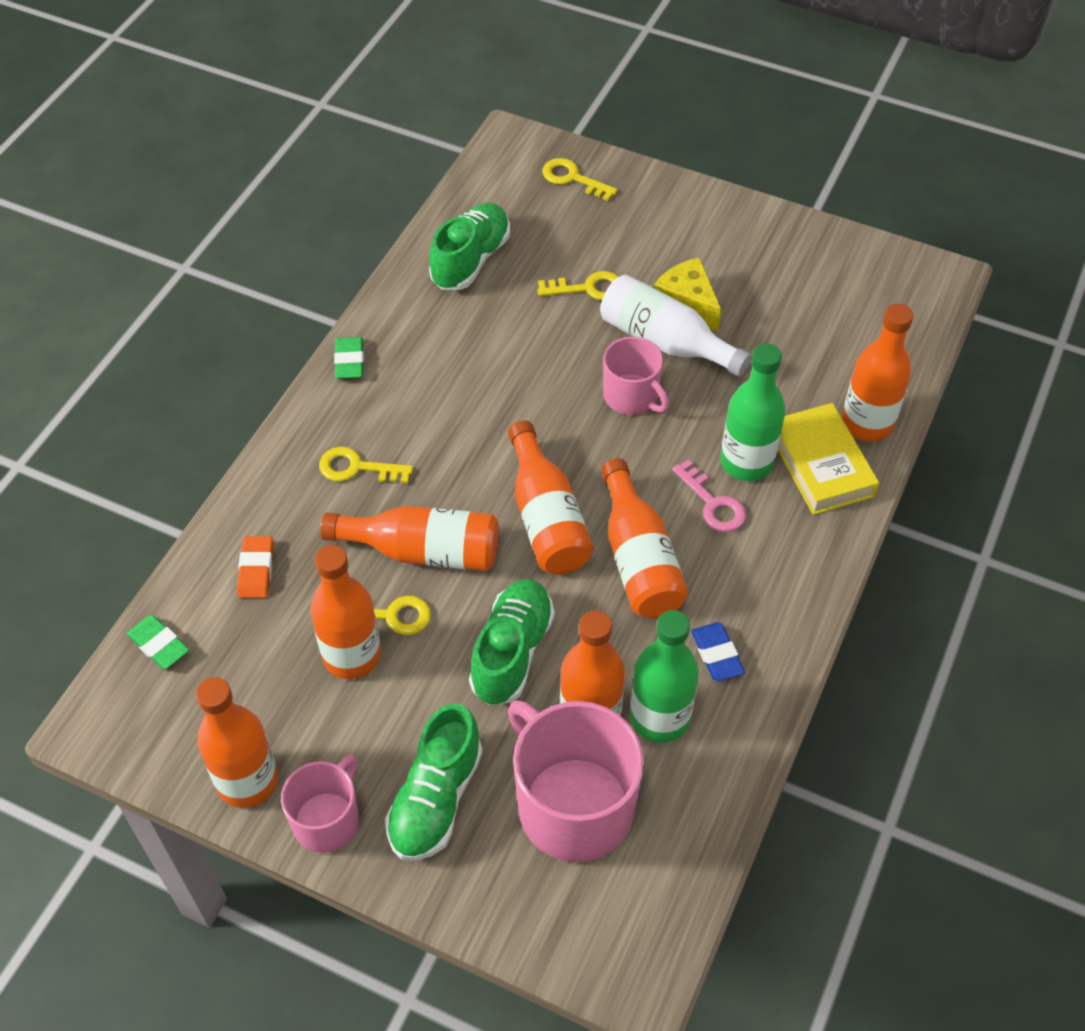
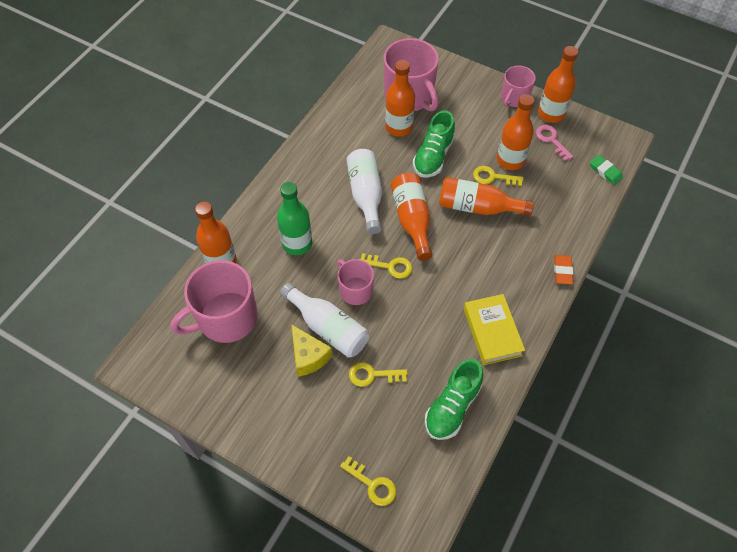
camera: 175 degrees left, 5 degrees up
orange eraser [237,536,273,598] -> orange eraser moved to [554,255,573,284]
yellow key [319,447,413,484] -> yellow key moved to [360,253,412,279]
green eraser [334,337,364,379] -> none
green shoe [385,703,483,861] -> none
orange bottle [601,458,688,618] -> white bottle [347,149,382,234]
green bottle [630,610,699,743] -> none
pink key [672,459,746,532] -> pink key moved to [536,125,573,161]
blue eraser [691,622,745,681] -> none
yellow book [778,403,879,515] -> yellow book moved to [464,294,525,365]
none -> pink mug [171,260,258,343]

